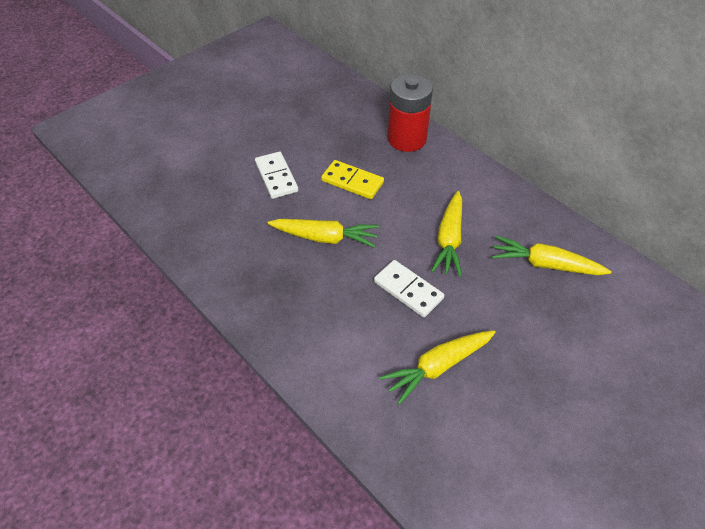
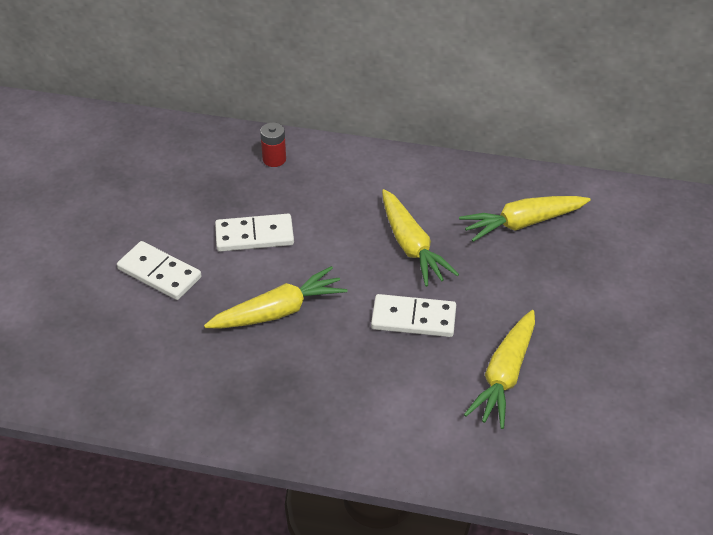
camera: 35 degrees left, 5 degrees down
yellow domino [321,160,384,199] -> white domino [215,214,294,252]
red battery [388,74,433,152] -> red battery [260,122,286,167], size x0.46

